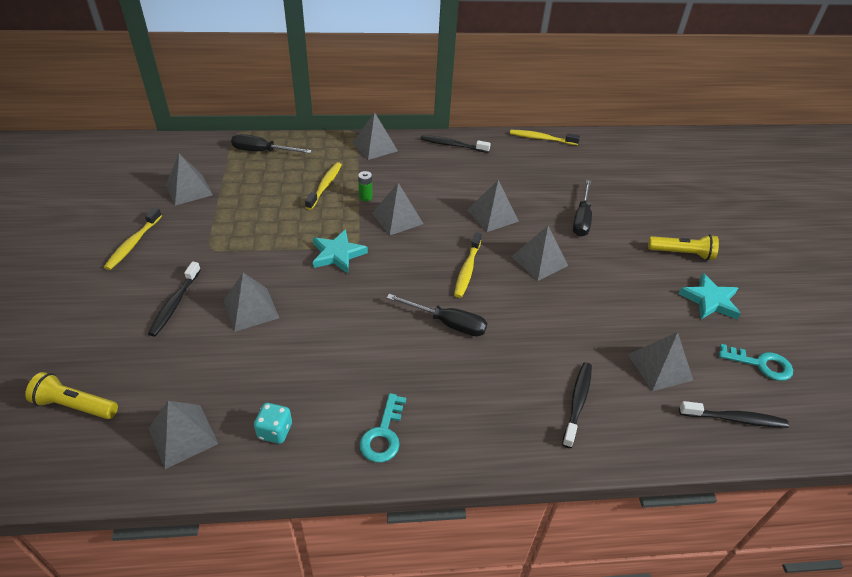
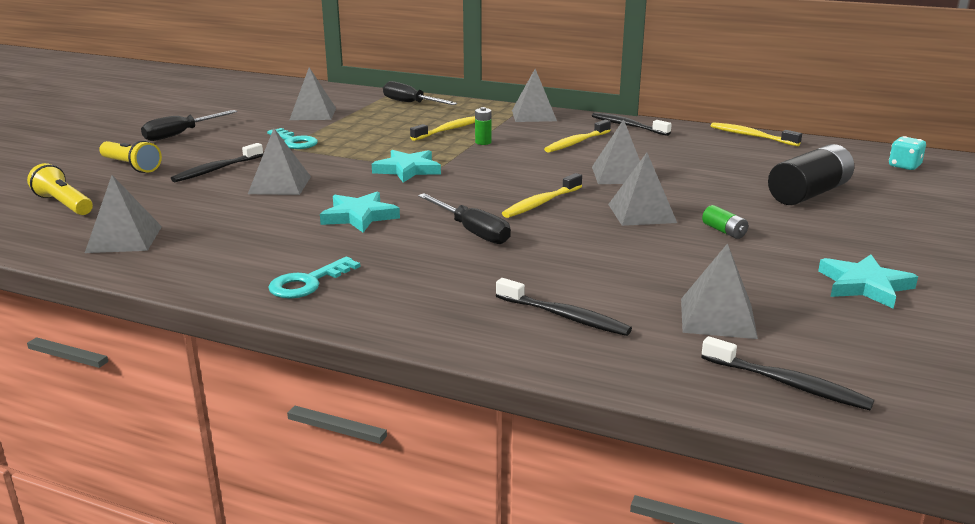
camera: 30 degrees right, 20 degrees down
yellow toothbrush [104,207,162,270] -> yellow toothbrush moved to [544,120,611,153]
turquoise dice [254,403,292,444] -> turquoise dice moved to [889,136,926,170]
grey pyramid [372,183,423,235] -> none
black toothbrush [562,362,592,448] -> black toothbrush turned 75 degrees clockwise [496,278,632,336]
black screwdriver [573,180,592,237] -> black screwdriver moved to [141,110,237,141]
yellow flashlight [648,234,719,261] -> yellow flashlight moved to [99,140,162,173]
turquoise key [719,344,793,381] -> turquoise key moved to [267,128,318,149]
none -> turquoise star [320,191,400,232]
none -> green battery [702,205,748,239]
none -> black battery [768,144,854,205]

